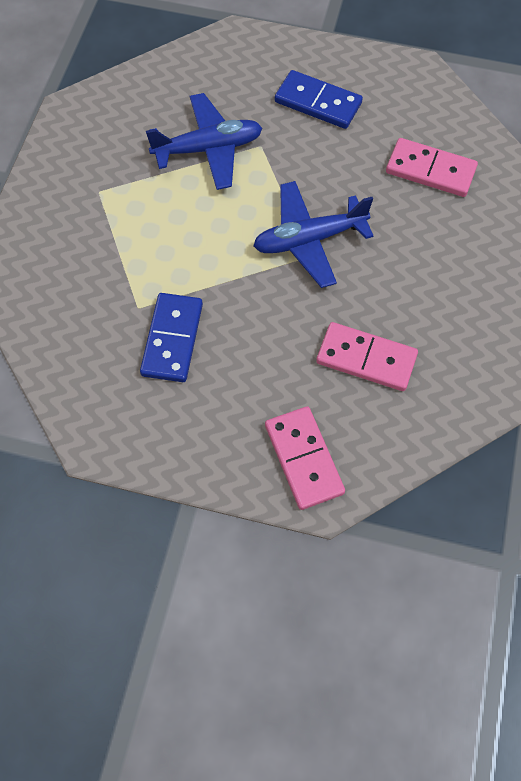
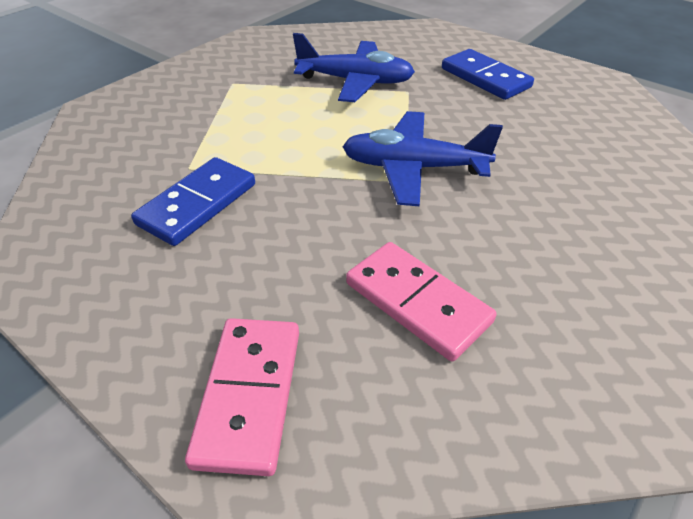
camera: 25 degrees right, 20 degrees down
pink domino [386,138,478,197] -> none

